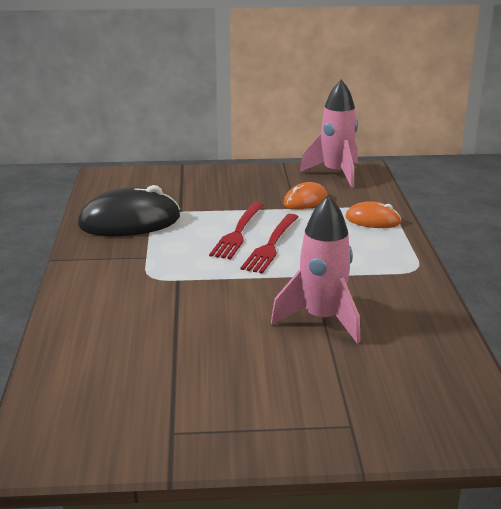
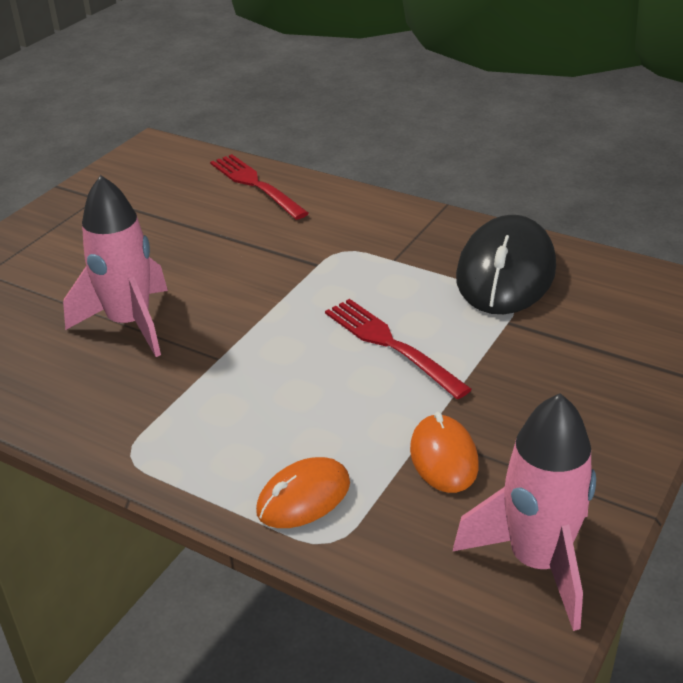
camera: 125 degrees right, 10 degrees up
red fork [241,214,298,274] -> red fork moved to [210,154,309,220]

